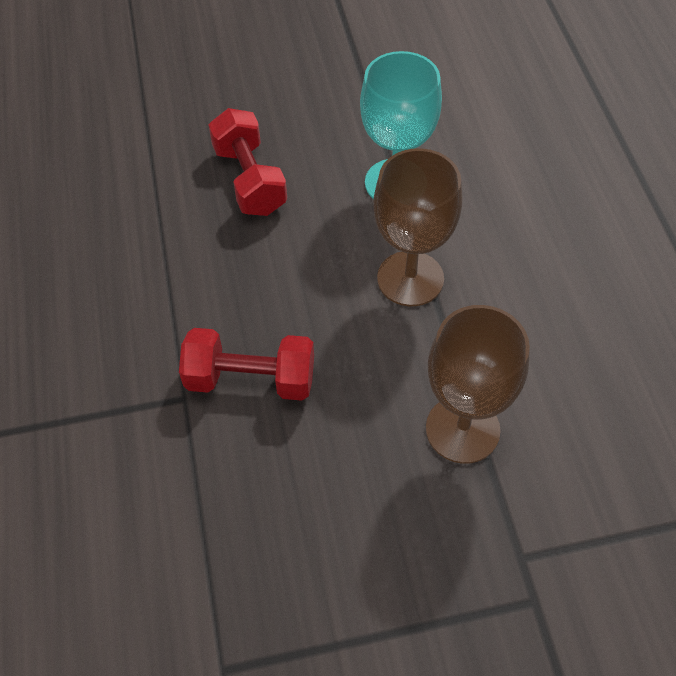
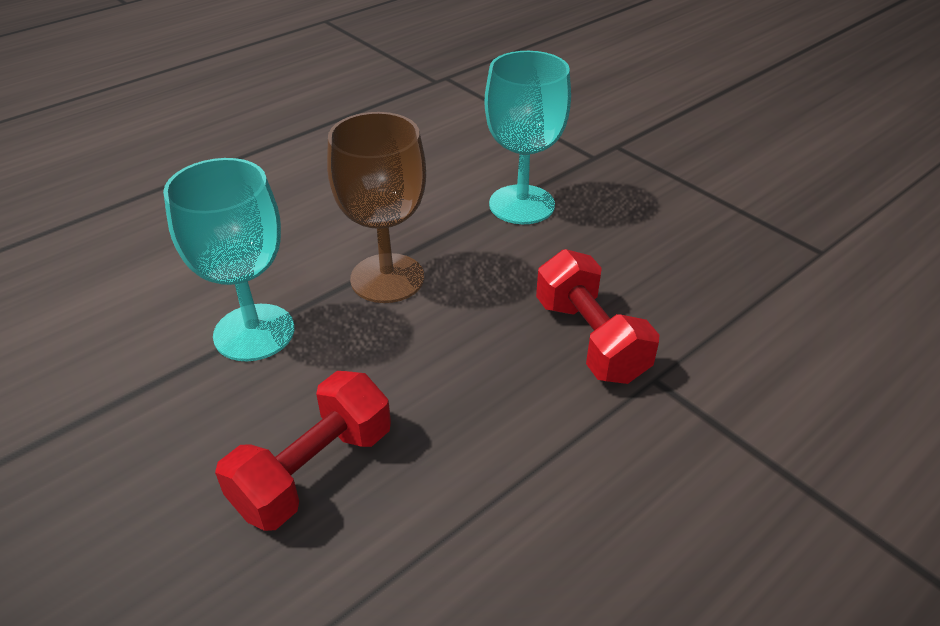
camera: 120 degrees left, 15 degrees down
brown goblet [426,305,530,464] -> turquoise goblet [484,51,571,224]

